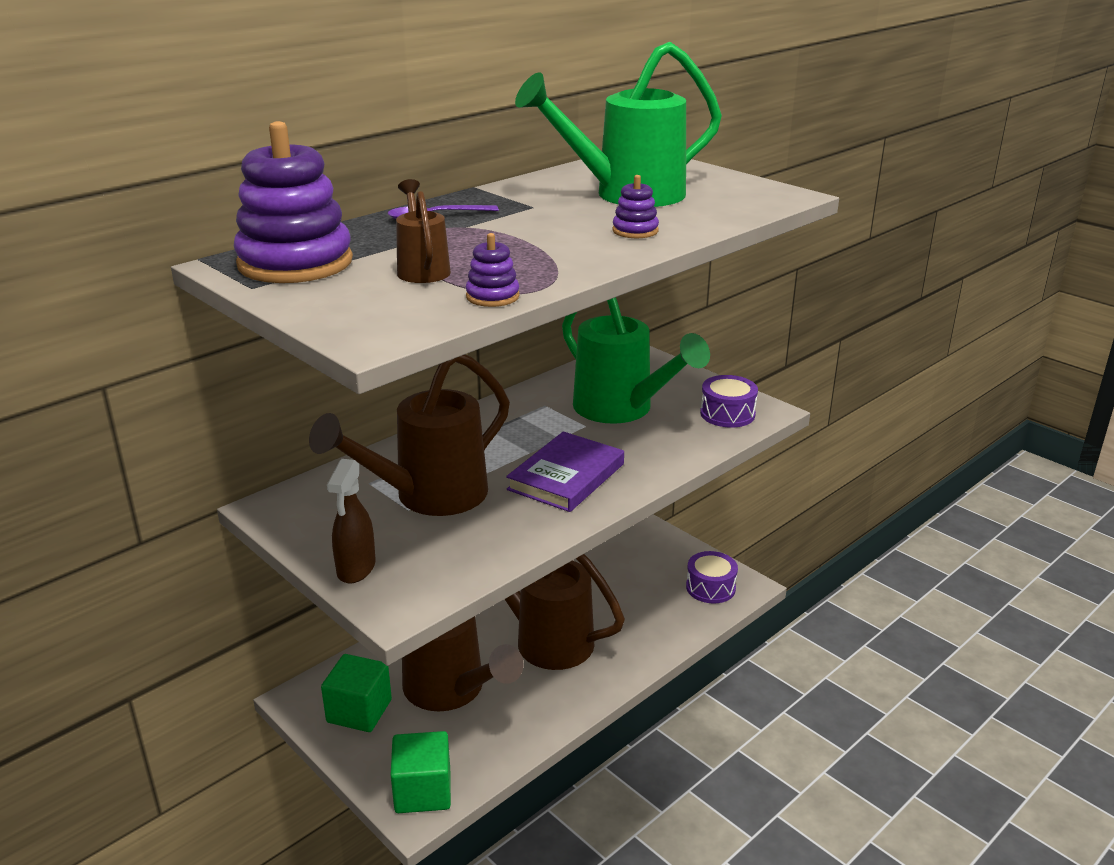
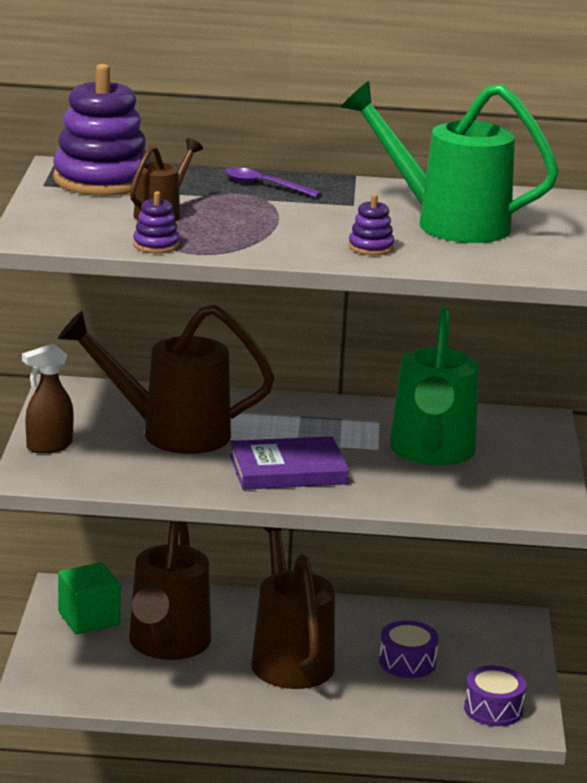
camera: 45 degrees right, 5 degrees down
green cube [390,731,451,813] -> none
purple drum [700,375,758,428] -> purple drum moved to [379,620,439,678]

